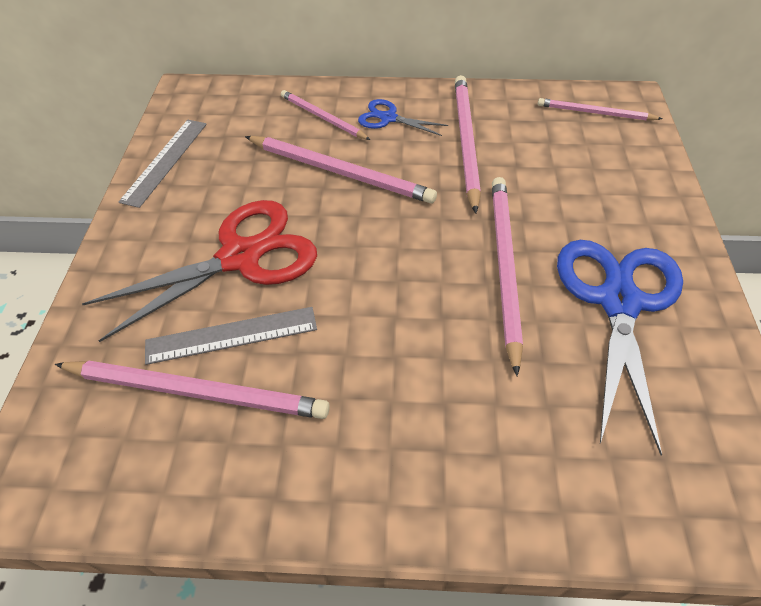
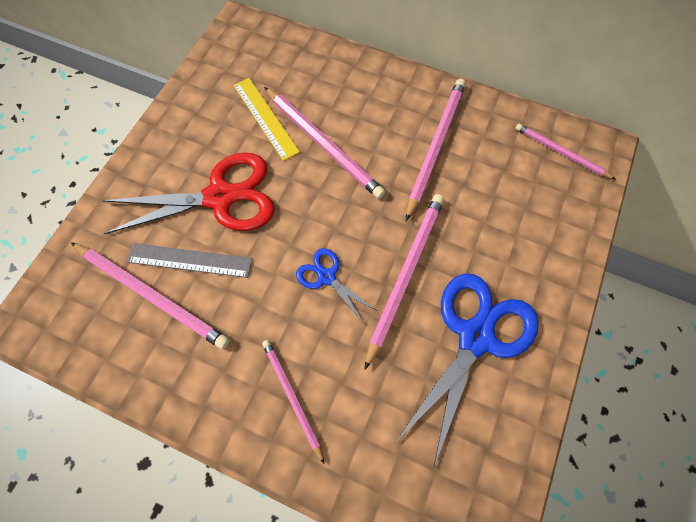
camera: 20 degrees right, 15 degrees up
grey ruler [119,120,207,208] -> none
pink pencil [281,90,370,140] -> pink pencil moved to [262,340,325,464]
blue scissors [358,99,448,136] -> blue scissors moved to [296,248,376,322]
none -> yellow ruler [233,78,300,161]

